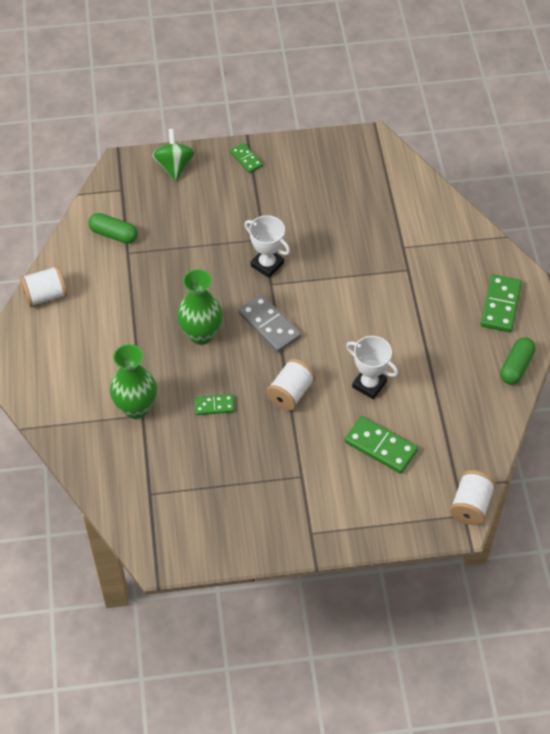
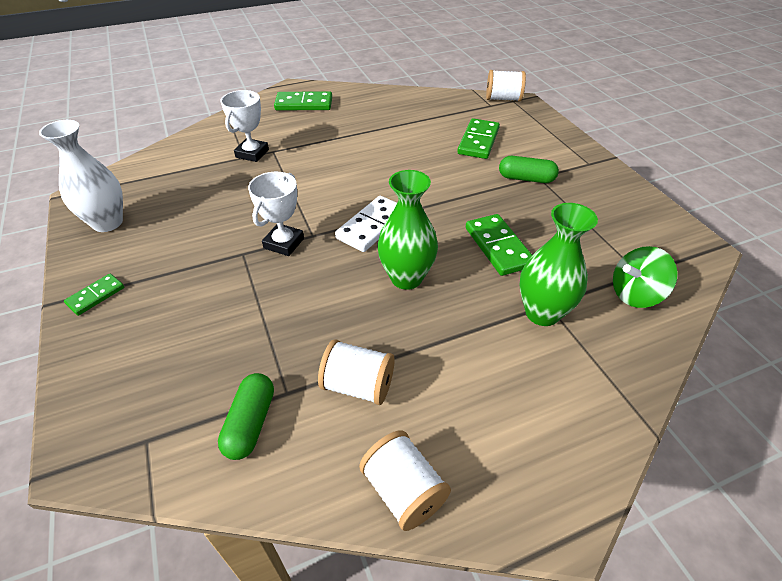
camera: 105 degrees left, 10 degrees down
green spinning top [152,129,195,181] -> green spinning top moved to [613,246,678,308]
green domino [194,394,235,415] -> green domino [466,214,532,276], size x1.68
grey domino [238,294,301,353] -> white domino [335,196,397,252]
white spool [266,359,316,411] -> white spool moved to [318,339,395,405]
white trophy [346,336,398,399] -> white trophy moved to [221,90,269,162]
green capsule [500,337,535,385] -> green capsule moved to [499,156,559,183]
none -> white vase [39,120,123,232]

